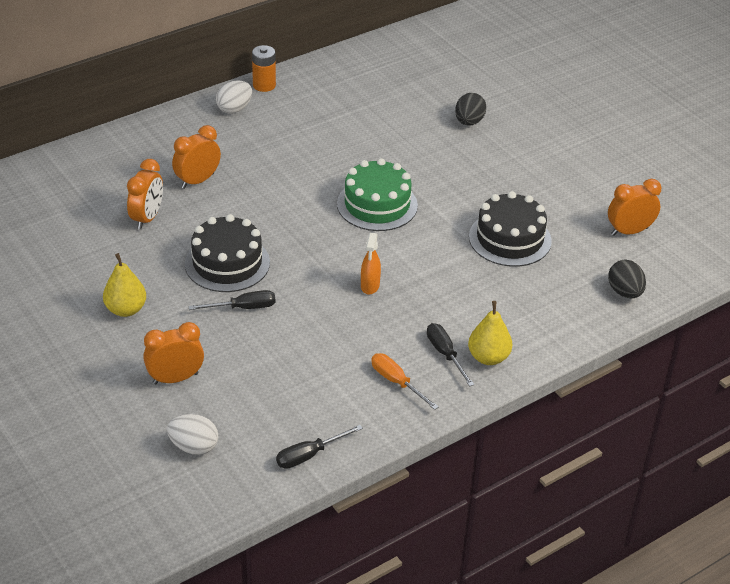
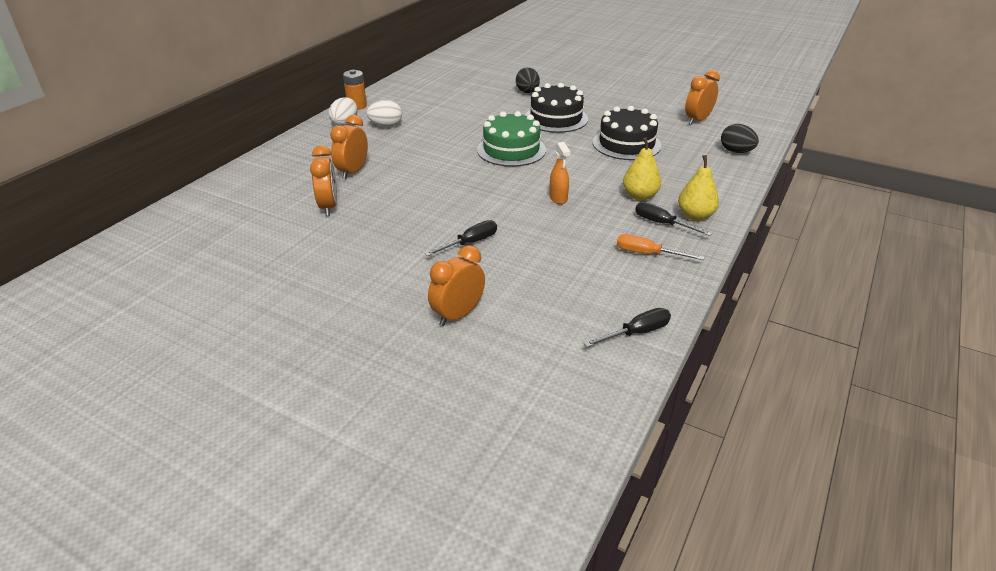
camera: 25 degrees left, 5 degrees down
yellow pear [103,253,146,317] -> yellow pear moved to [623,137,661,201]
white egg [167,414,219,455] -> white egg moved to [367,100,402,127]
black cake [185,214,270,292] -> black cake moved to [525,83,588,133]
black screwdriver [276,425,363,469] -> black screwdriver turned 150 degrees counterclockwise [584,308,671,347]

